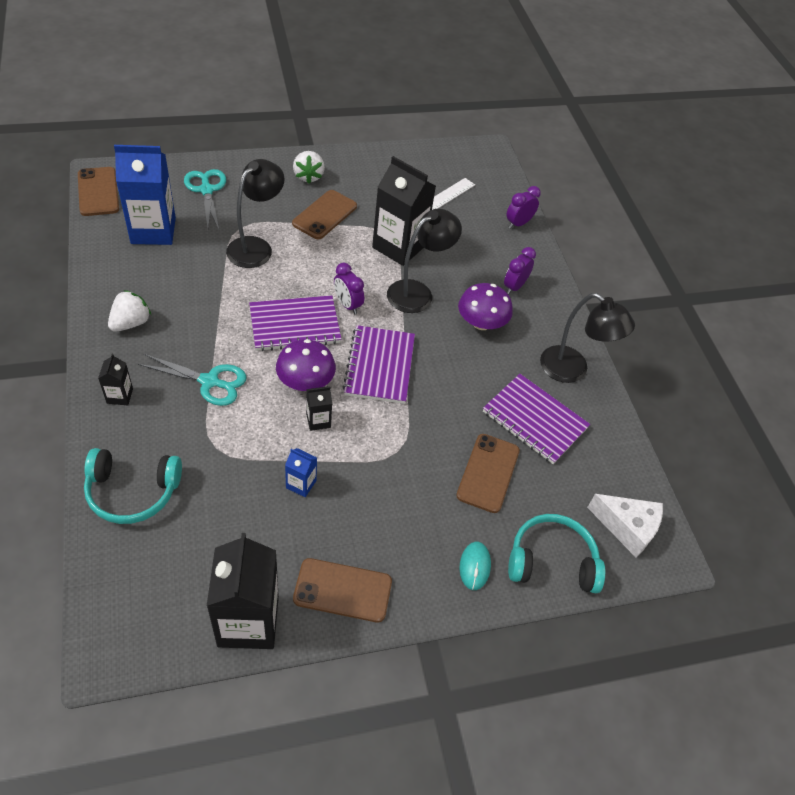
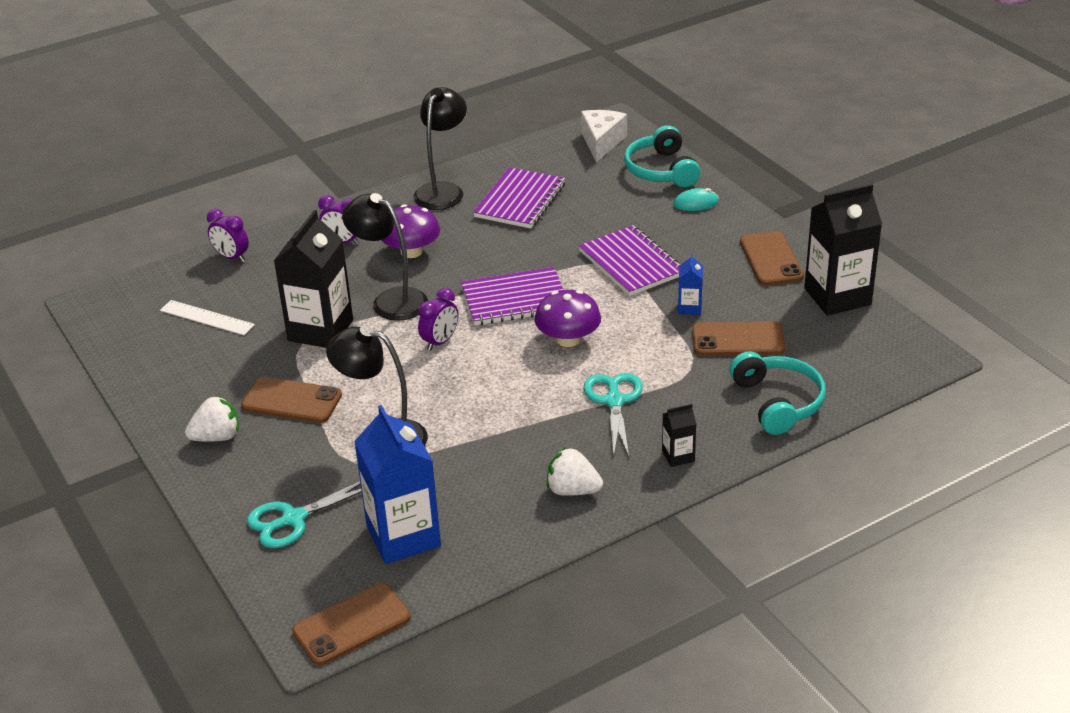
camera: 100 degrees left, 15 degrees down
purple notebook [249,295,342,351] -> purple notebook moved to [579,225,680,296]
black carton [306,386,332,431] -> none
brown phone [456,434,520,513] -> brown phone moved to [692,321,785,356]

